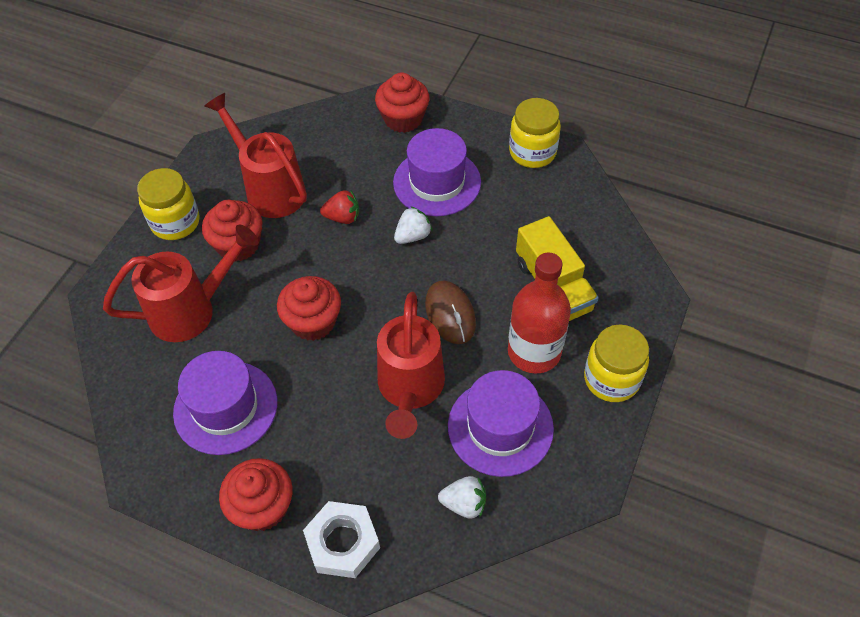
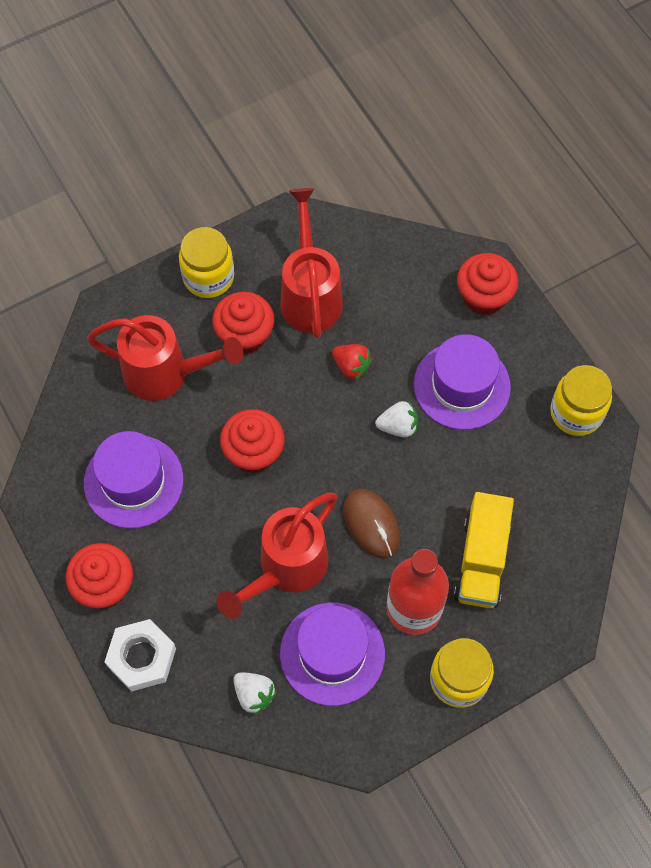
camera: 35 degrees right, 10 degrees up
brown mouse [425,281,476,344] -> brown mouse turned 45 degrees counterclockwise [343,489,400,558]

